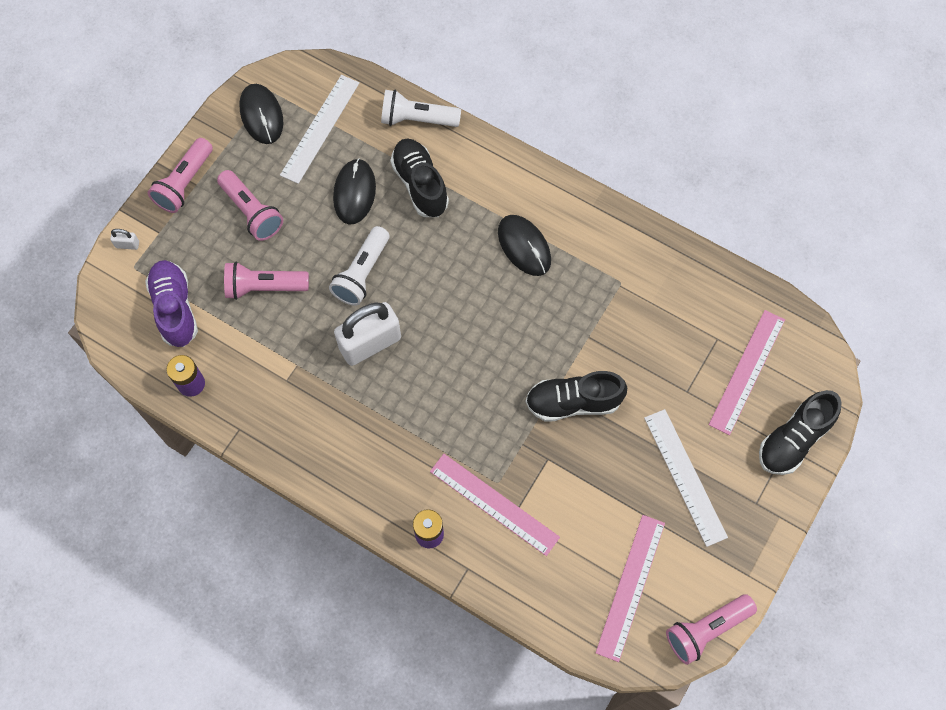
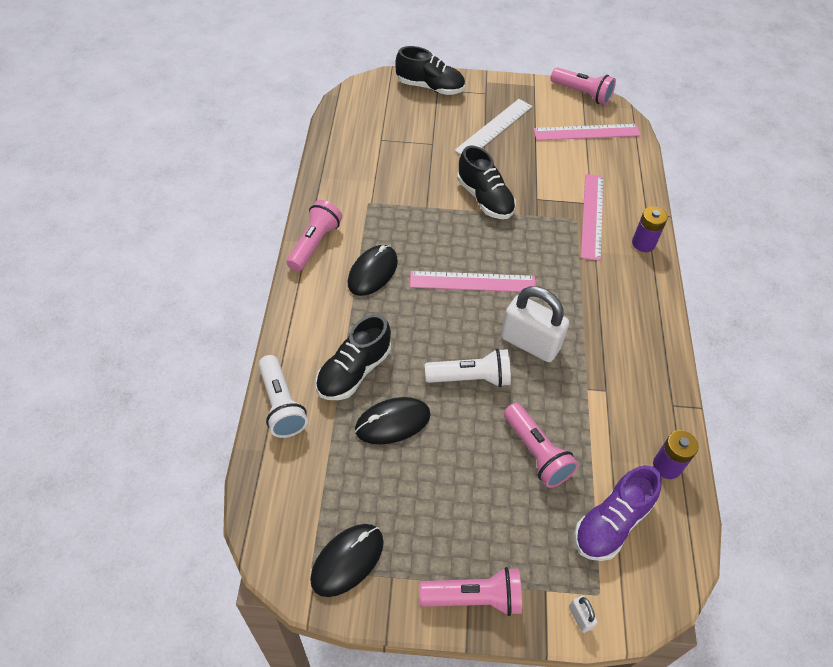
camera: 120 degrees left, 15 degrees down
pink flashlight [217,170,283,241] -> pink flashlight moved to [287,200,342,271]
white ruler [280,75,359,184] -> none
pink ruler [709,310,785,435] -> pink ruler moved to [410,271,536,292]

